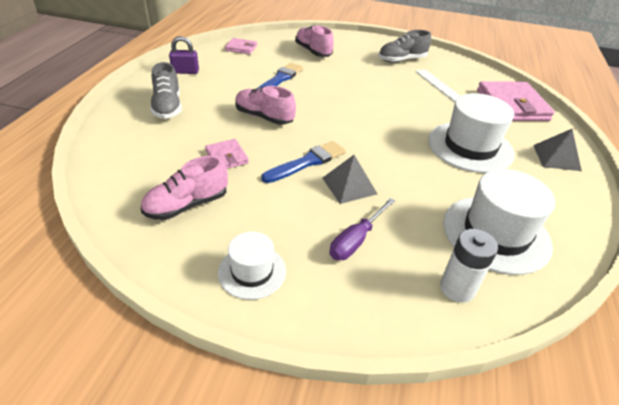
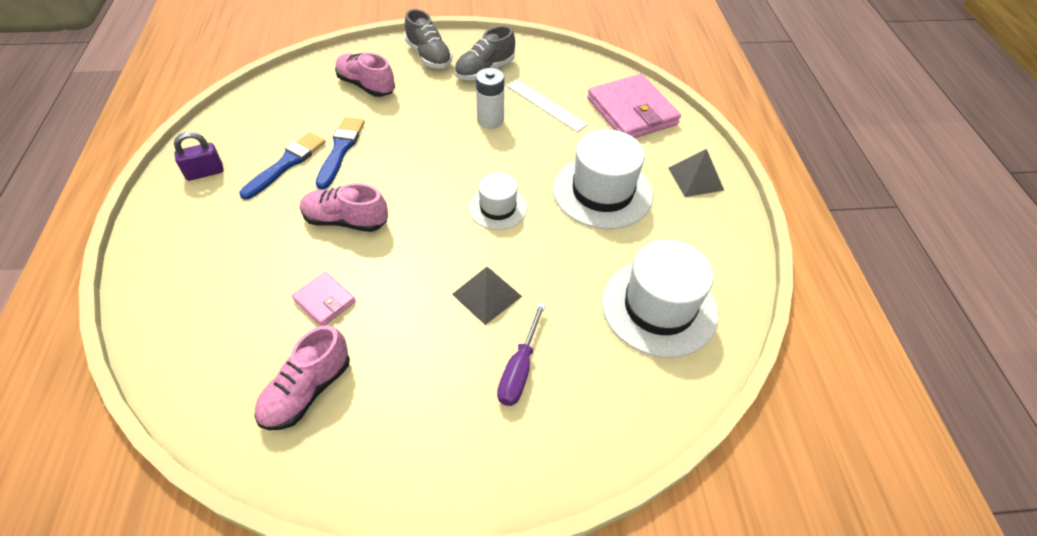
camera: 20 degrees left, 10 degrees up
grey shoe [150,62,182,119] -> grey shoe moved to [405,9,452,69]
white hat [218,231,286,300] -> white hat moved to [469,172,527,230]
pink wallet [225,38,257,54] -> none
blue brush [261,141,346,183] -> blue brush moved to [239,132,326,200]
white battery [440,229,498,303] -> white battery moved to [476,68,504,129]

